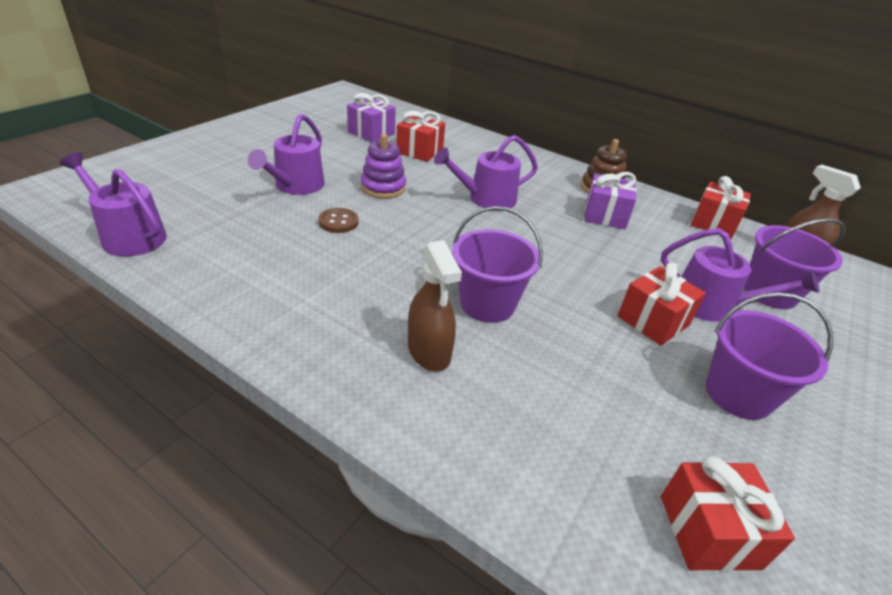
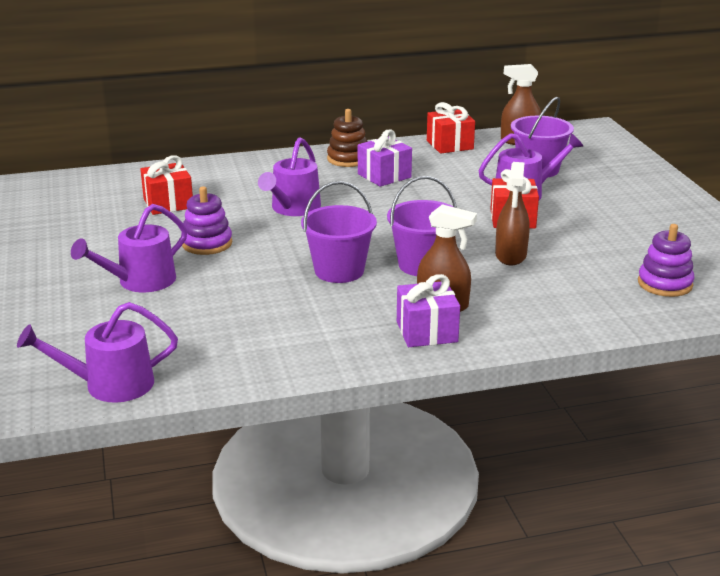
camera: 45 degrees left, 10 degrees down
purple watering can [248,114,325,195] -> purple watering can turned 75 degrees clockwise [71,204,187,292]
brown button [318,208,359,233] -> none
purple gift [347,93,396,143] -> purple gift moved to [397,274,460,347]
red gift [661,456,795,571] -> purple stacking toy [638,224,695,297]
purple bucket [706,292,833,420] -> purple bucket moved to [301,181,377,283]
none -> brown spray bottle [495,162,530,265]

